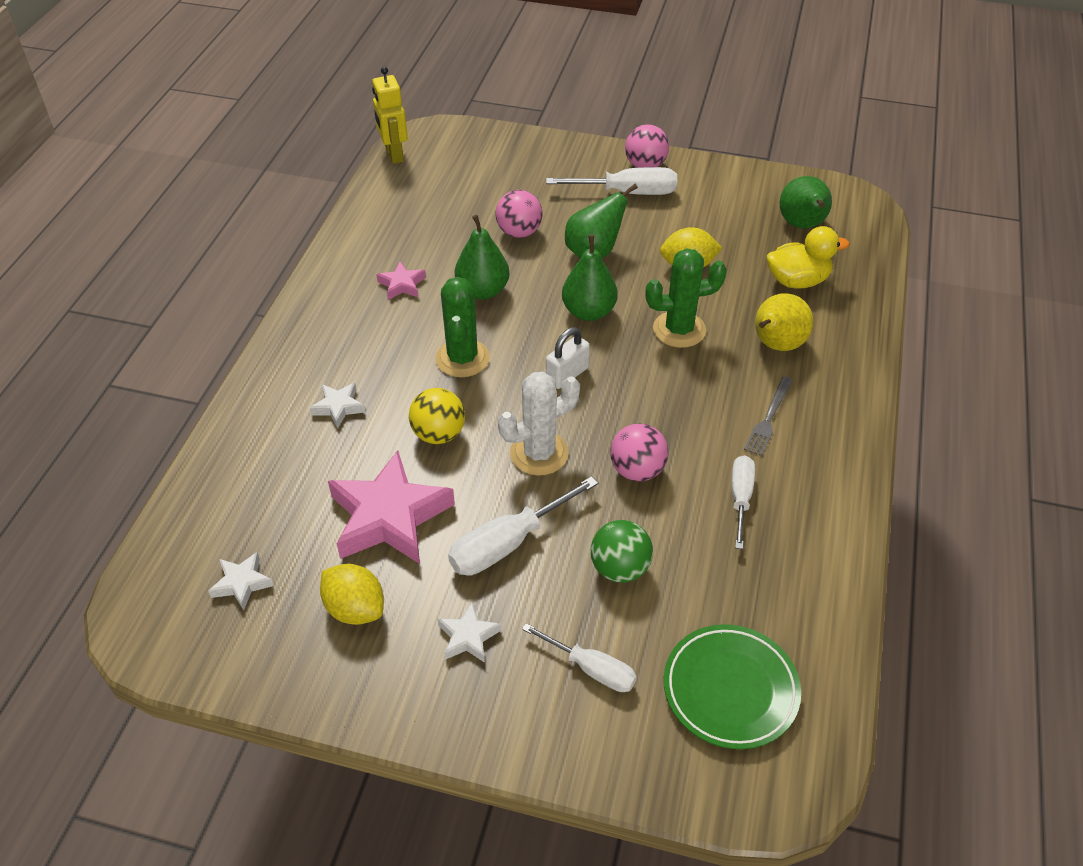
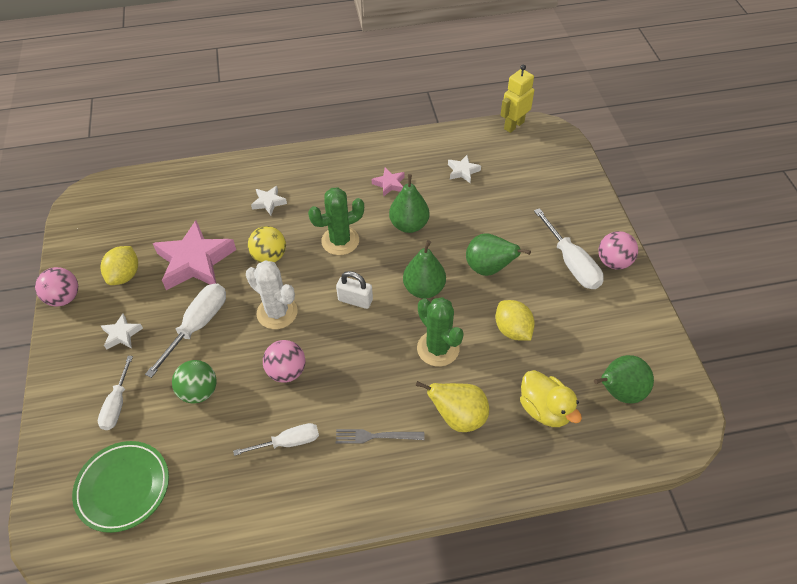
camera: 65 degrees right, 5 degrees up
white star [208,552,274,610] -> white star moved to [448,155,481,183]
white screwdriver [448,476,598,576] -> white screwdriver turned 90 degrees clockwise [145,284,226,378]
pink ball [496,190,543,238] -> pink ball moved to [35,267,78,307]

